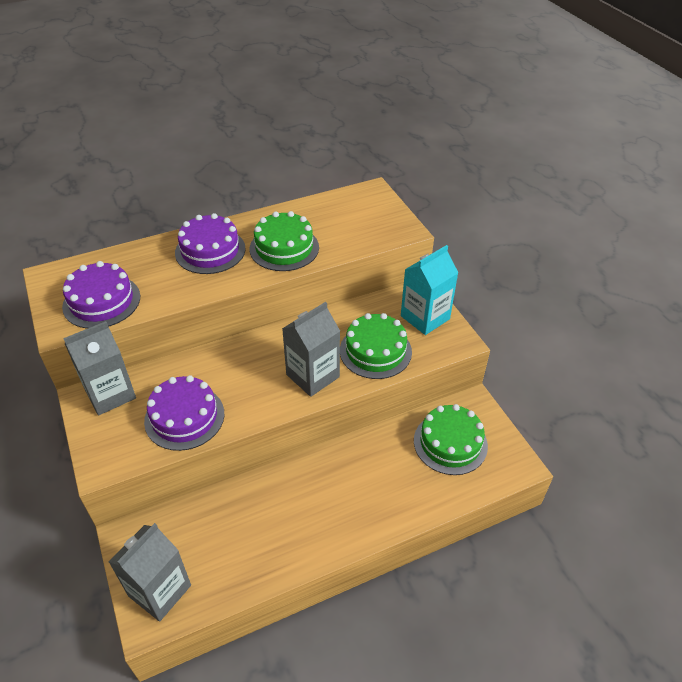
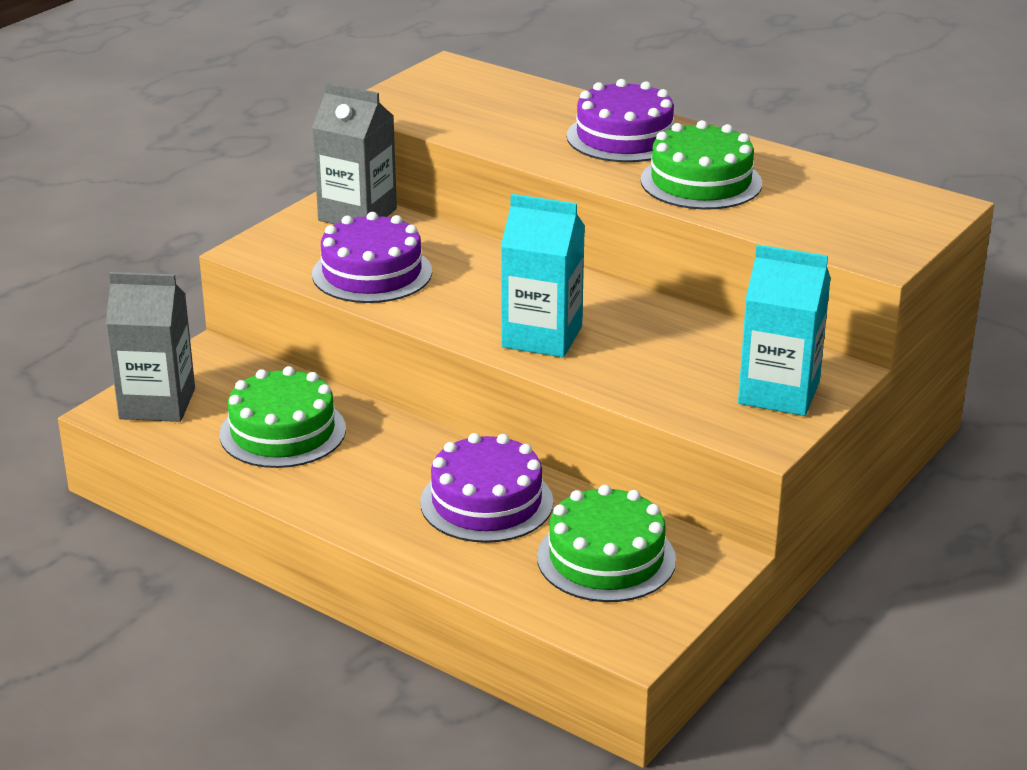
camera: 60 degrees right, 15 degrees down
purple cake [62,261,140,329] -> purple cake moved to [420,433,553,543]
grey carton [282,302,340,397] -> turquoise carton [501,194,585,357]
green cake [340,313,412,379] -> green cake moved to [220,366,346,468]

